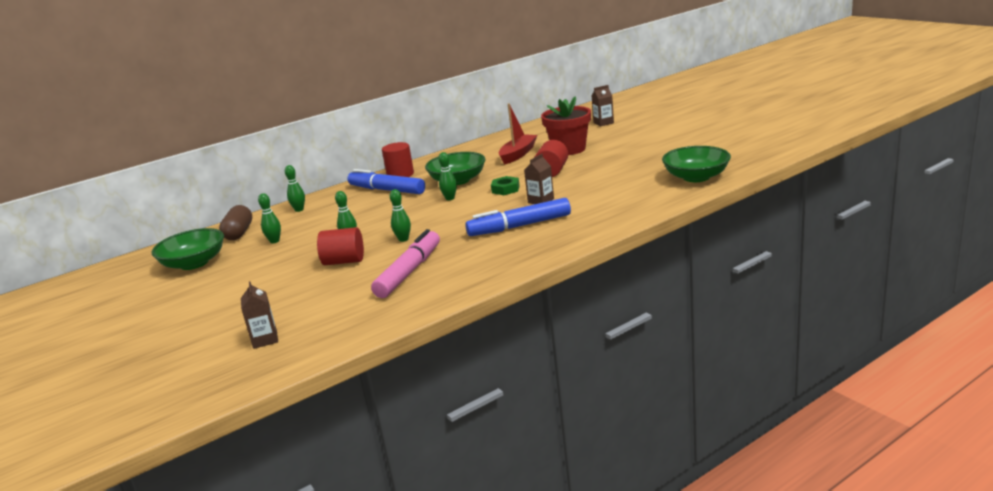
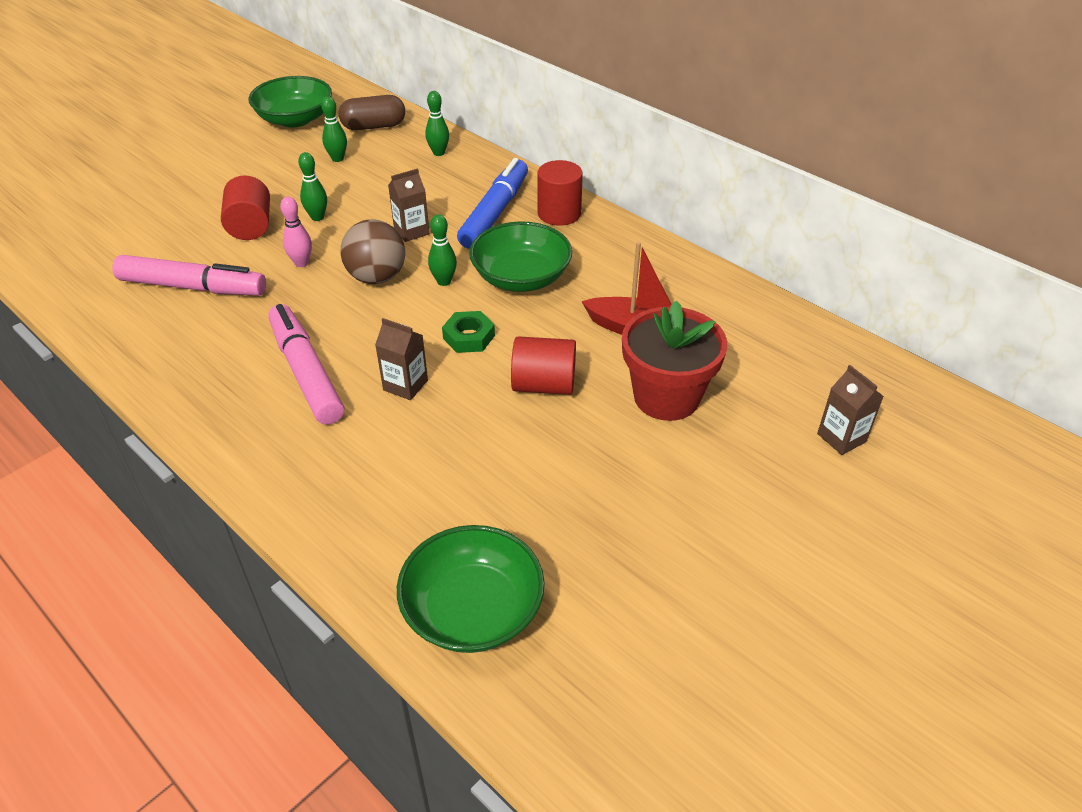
camera: 75 degrees right, 20 degrees up
brown carton [241,281,278,349] -> brown carton moved to [388,168,430,242]
green bowling pin [390,189,411,242] -> pink bowling pin [280,196,312,267]
blue marker [465,198,571,236] -> pink marker [268,304,344,425]
none -> brown ball [341,219,405,284]

